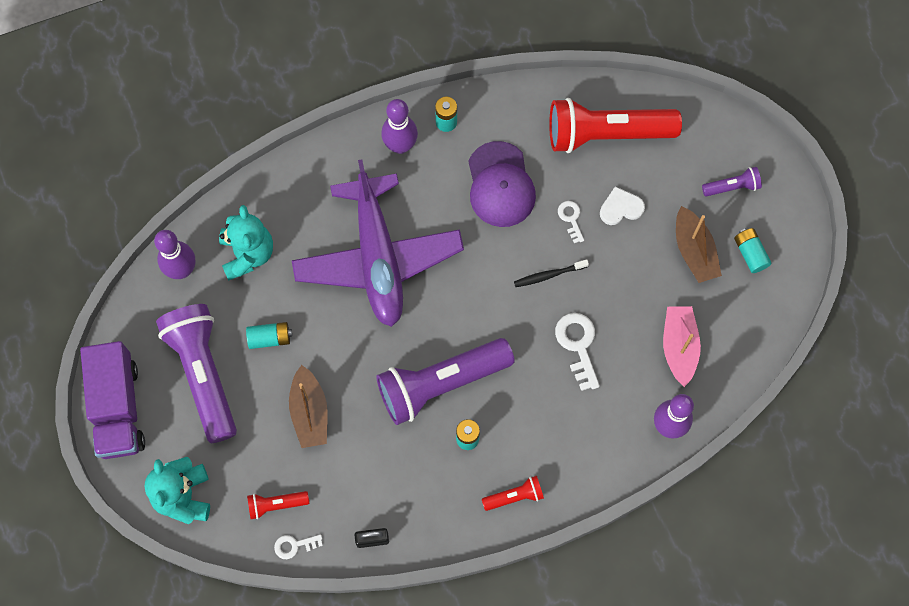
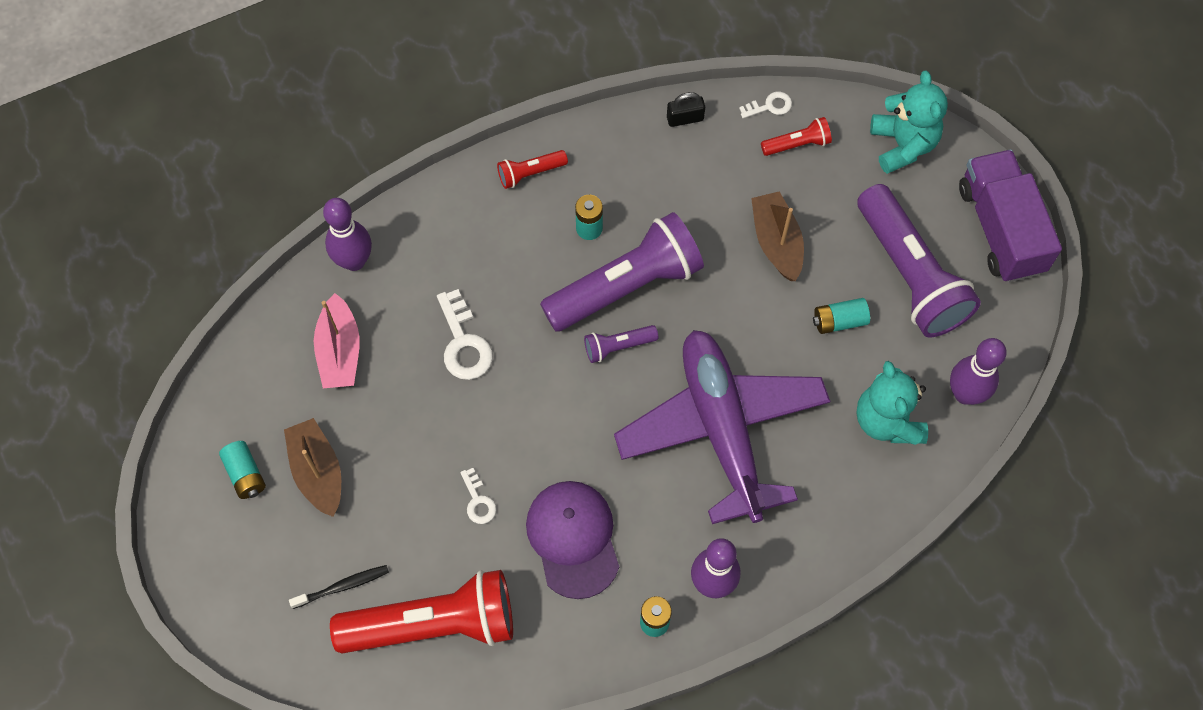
camera: 175 degrees right, 5 degrees down
black toothbrush [514,259,589,287] -> black toothbrush moved to [289,565,389,609]
white heart [600,187,645,225] -> none
purple flashlight [702,167,762,196] -> purple flashlight moved to [584,325,658,363]

